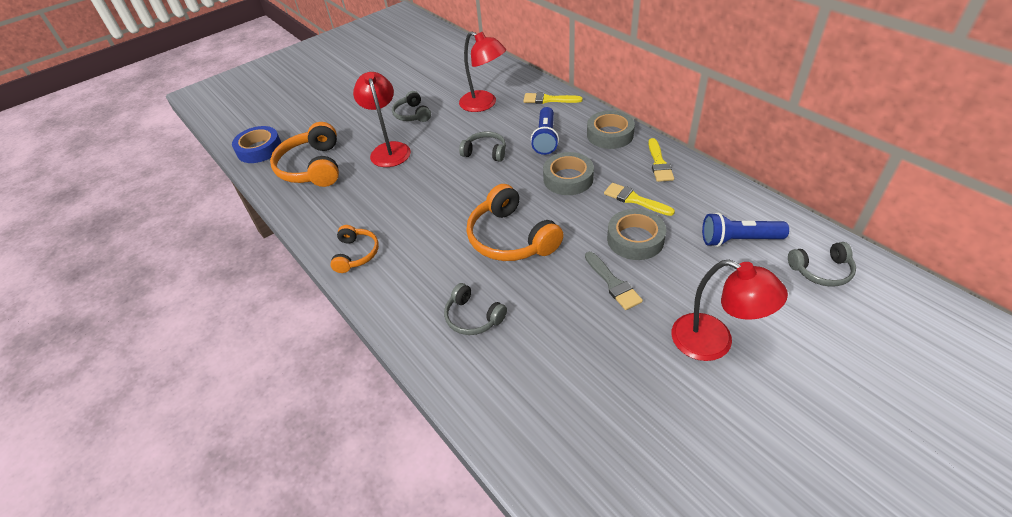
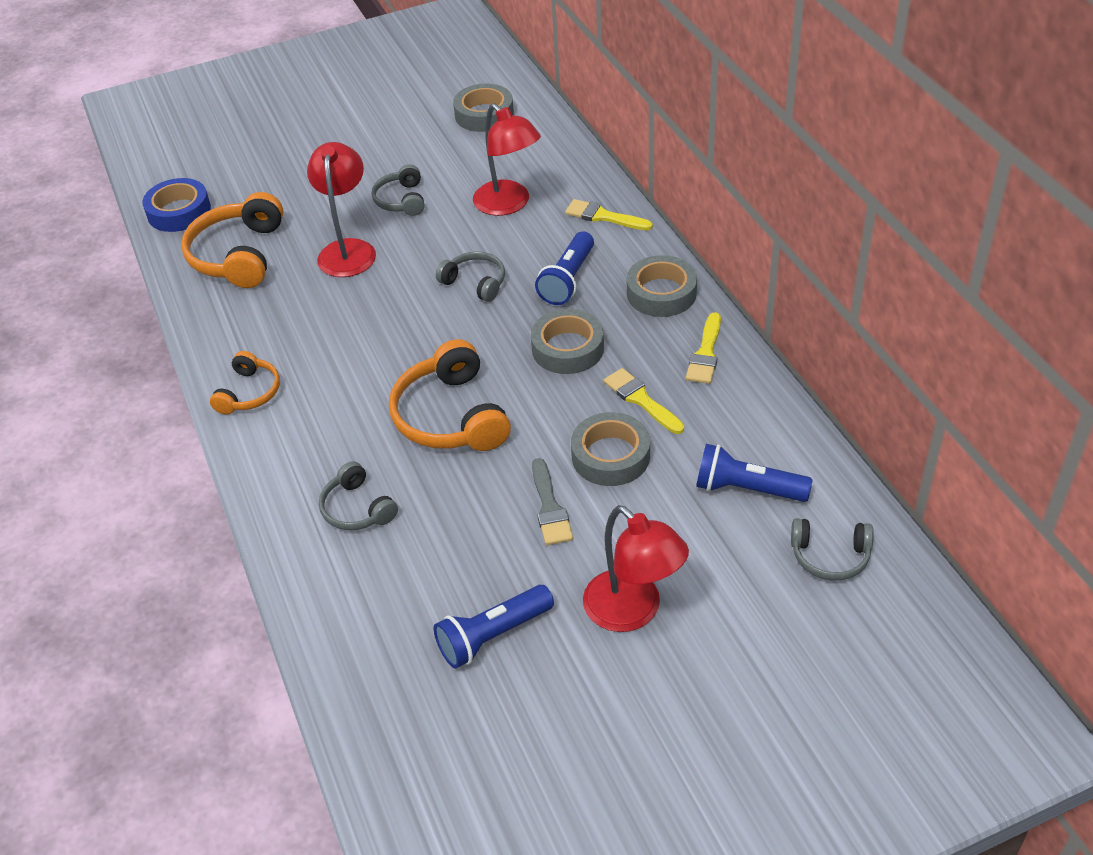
camera: 15 degrees right, 0 degrees up
none -> blue flashlight [434,585,554,669]
none -> grey tape [453,84,514,132]

